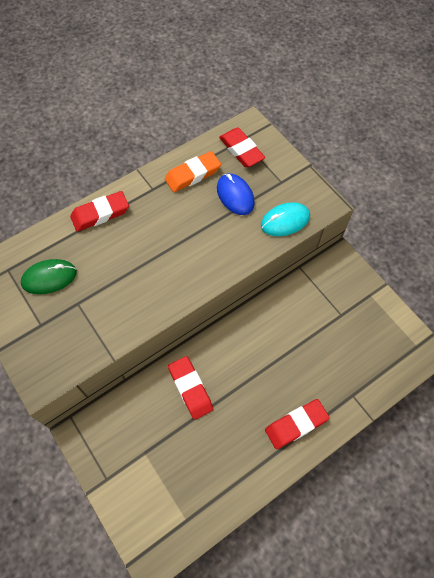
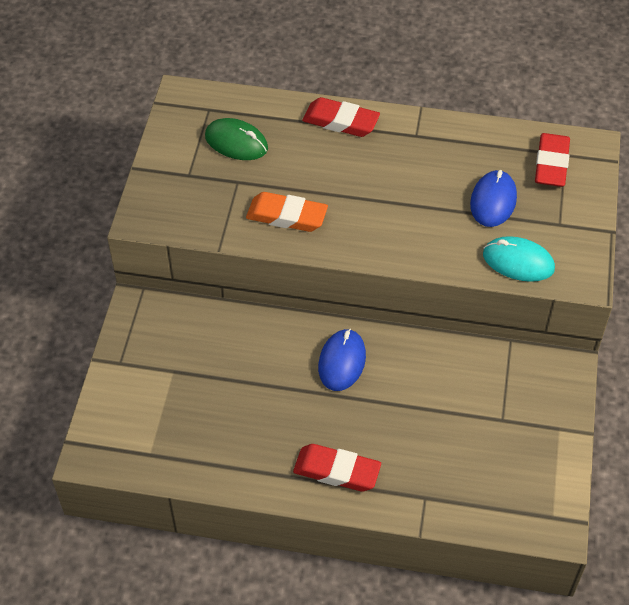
camera: 45 degrees right, 10 degrees down
orange eraser [165,151,221,192] -> orange eraser moved to [246,192,328,232]
red eraser [168,356,213,420] -> none
none -> blue mouse [318,329,366,391]

